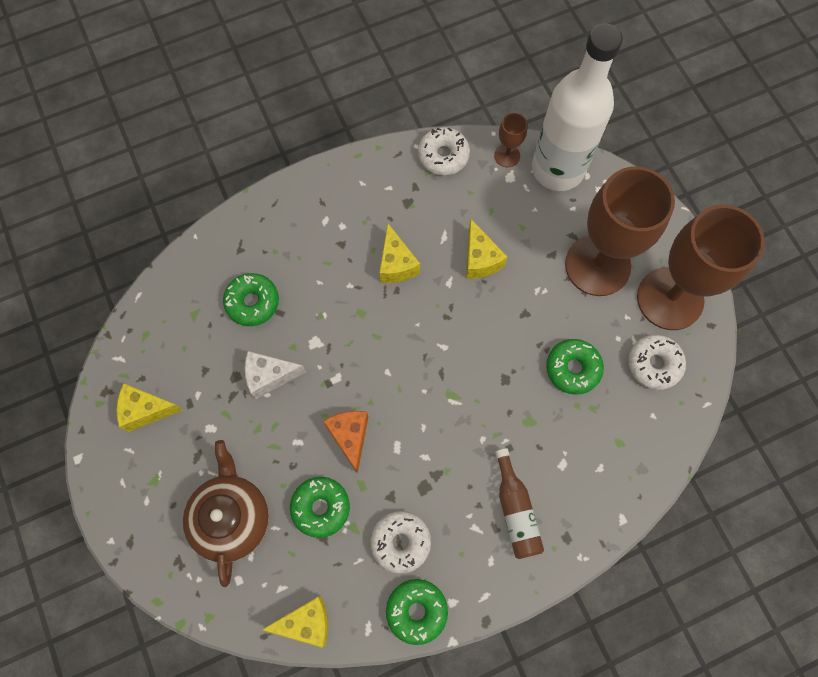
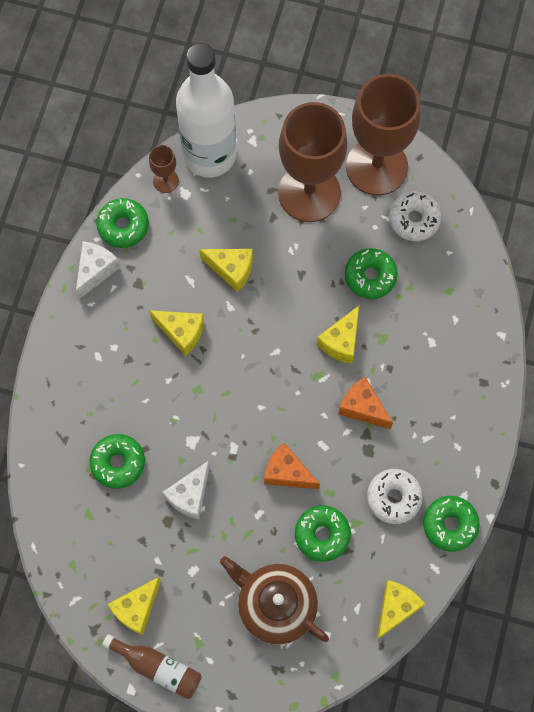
camera: 50 degrees left, 0 degrees up
white donut [418,127,470,176] -> green donut [96,198,149,248]
brown bottle [495,448,544,559] -> brown bottle moved to [102,634,202,699]
none -> white cheese [76,241,120,299]
none -> yellow cheese [317,306,359,364]
none -> orange cheese [338,377,393,429]

